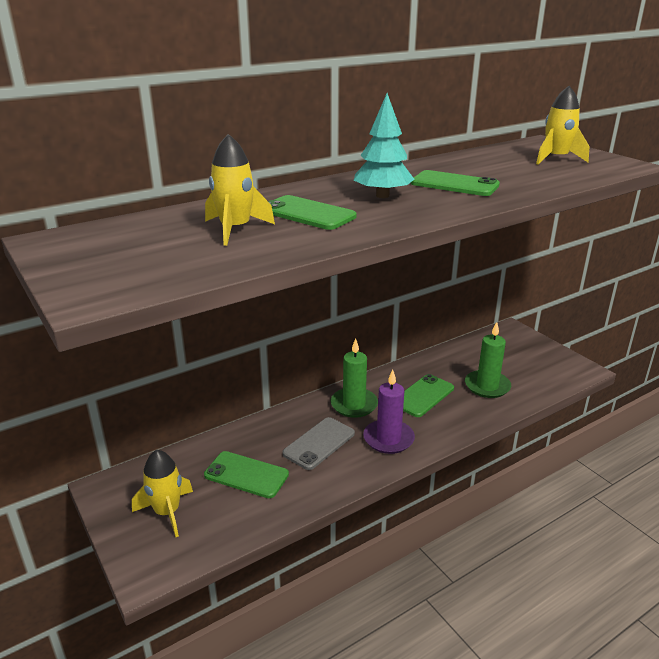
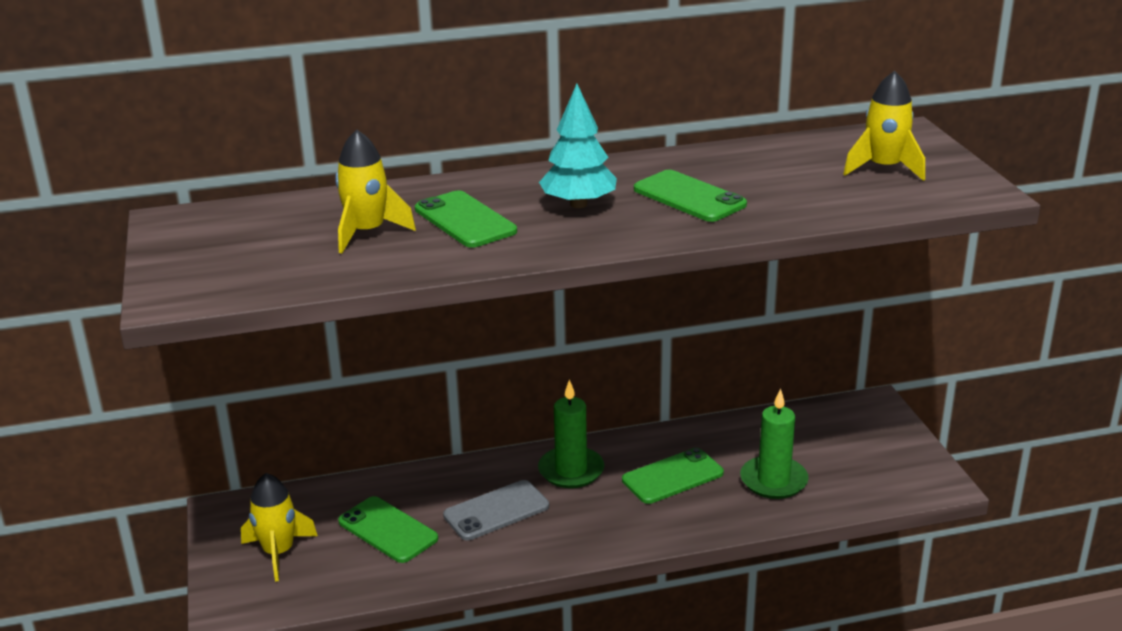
camera: 20 degrees right, 0 degrees up
purple candle [363,370,415,454] -> none

